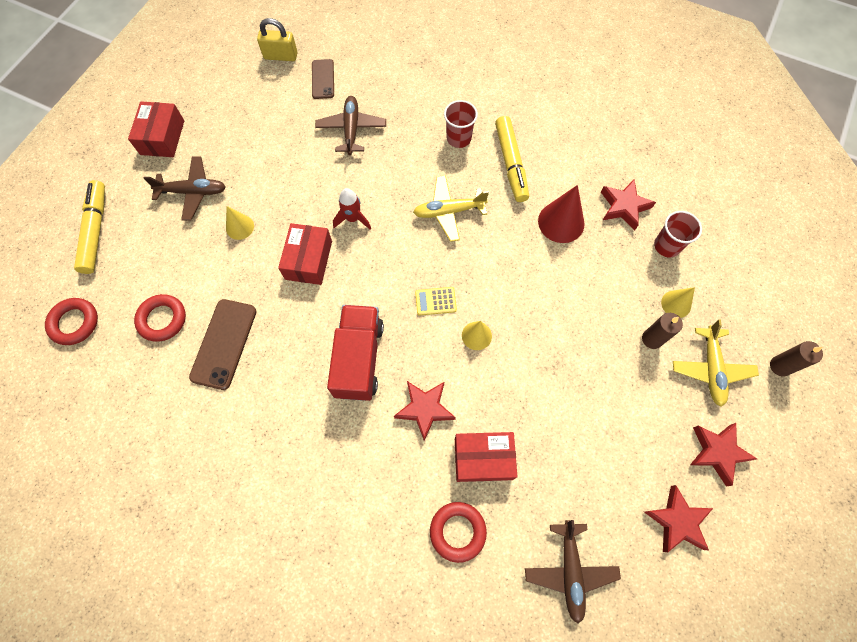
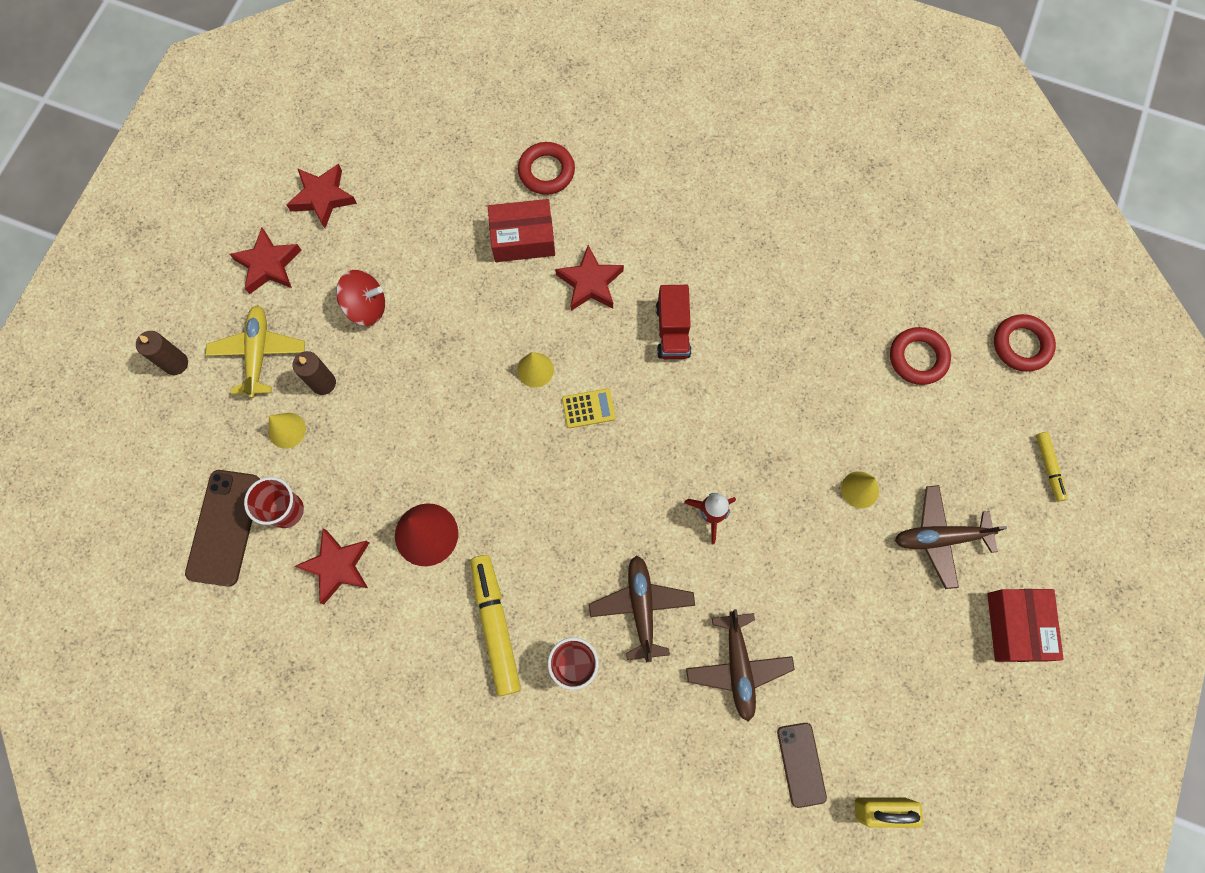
camera: 175 degrees right, 5 degrees up
yellow marker [74,180,105,274] -> yellow marker [1036,432,1067,502], size x0.53
brown phone [189,299,257,390] -> brown phone moved to [185,470,260,587]
red box [278,223,332,285] -> none
red truck [327,305,384,401] -> red truck [656,285,691,359], size x0.65
yellow plane [413,175,489,242] -> none
brown plane [525,520,621,624] -> brown plane moved to [589,555,695,662]
none -> red spinning top [336,270,385,326]

